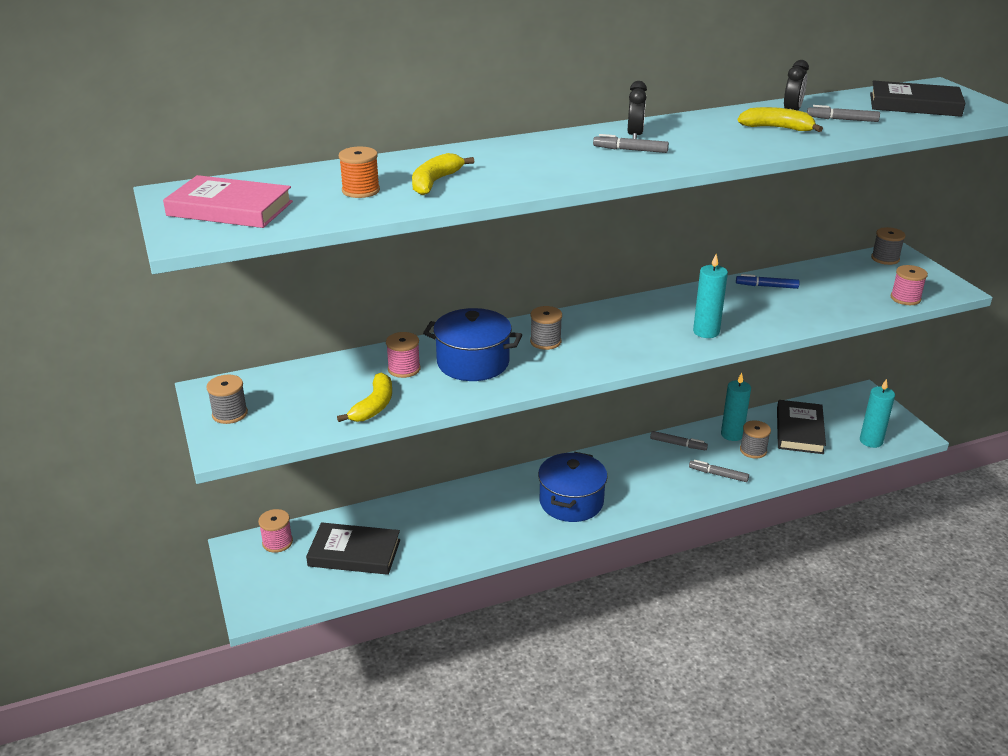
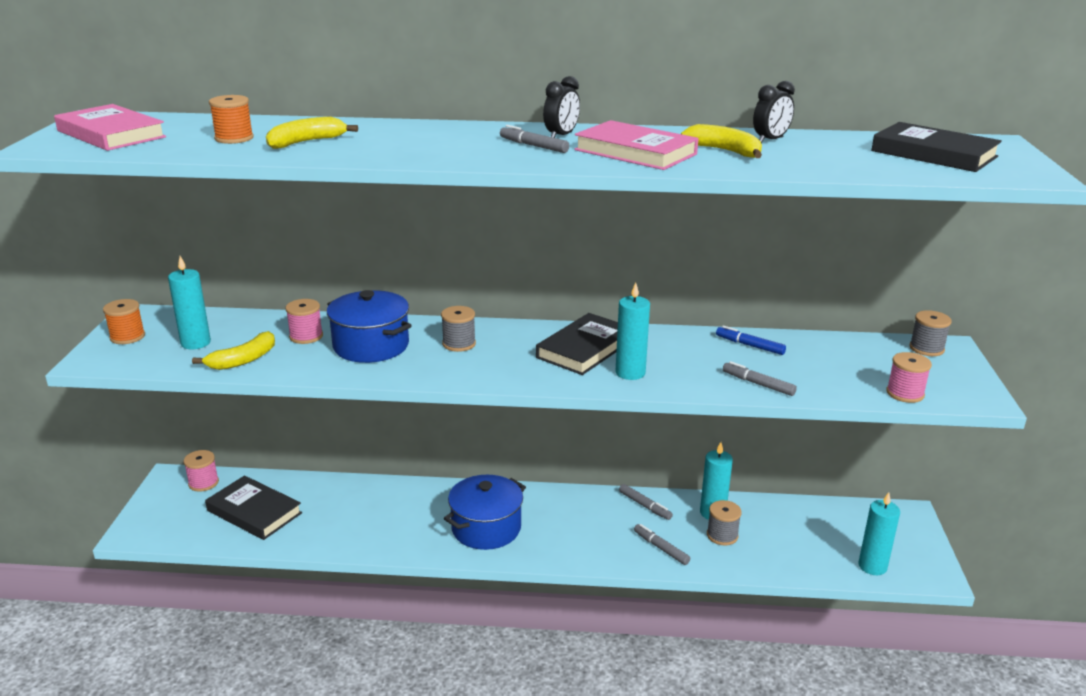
camera: 25 degrees right, 5 degrees down
grey spool [206,375,248,424] -> orange spool [103,299,145,344]
black book [777,400,826,454] -> black book moved to [536,313,618,375]
grey marker [807,105,880,122] -> grey marker moved to [723,361,797,396]
none -> turquoise candle [168,256,211,349]
none -> pink book [574,120,699,170]

